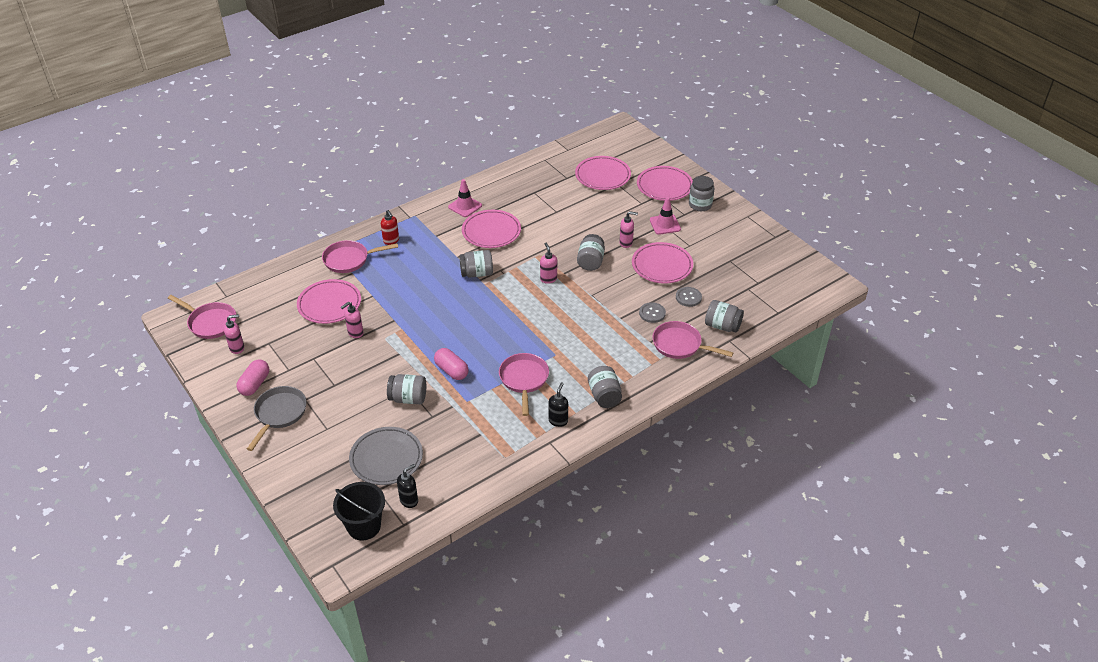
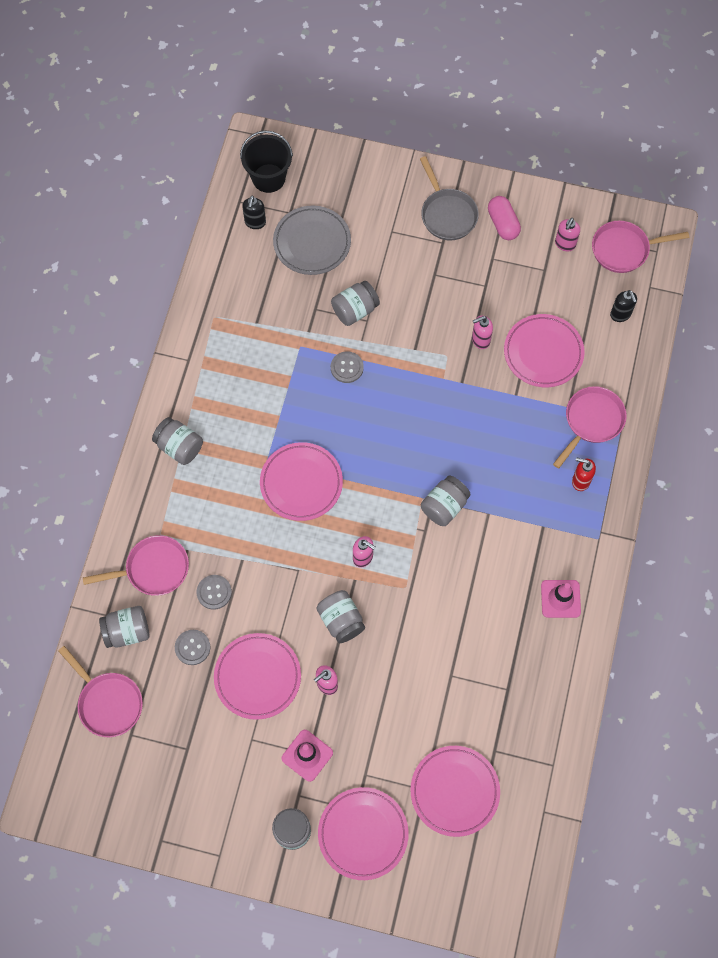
camera: 140 degrees right, 25 degrees up
pink soap dispenser [341,302,364,338] -> pink soap dispenser turned 120 degrees counterclockwise [472,315,493,349]
pink capsule [434,348,469,380] -> grey button [331,351,364,383]
pink plate [462,210,521,248] -> pink plate moved to [260,442,343,521]
pink pan [499,353,549,416] -> pink pan moved to [58,646,143,737]
black soap dispenser [549,382,568,427] -> black soap dispenser moved to [610,290,637,322]

